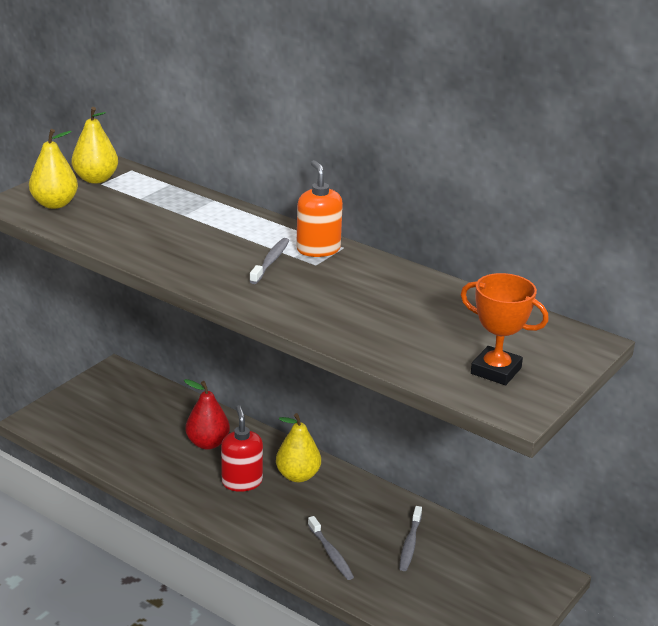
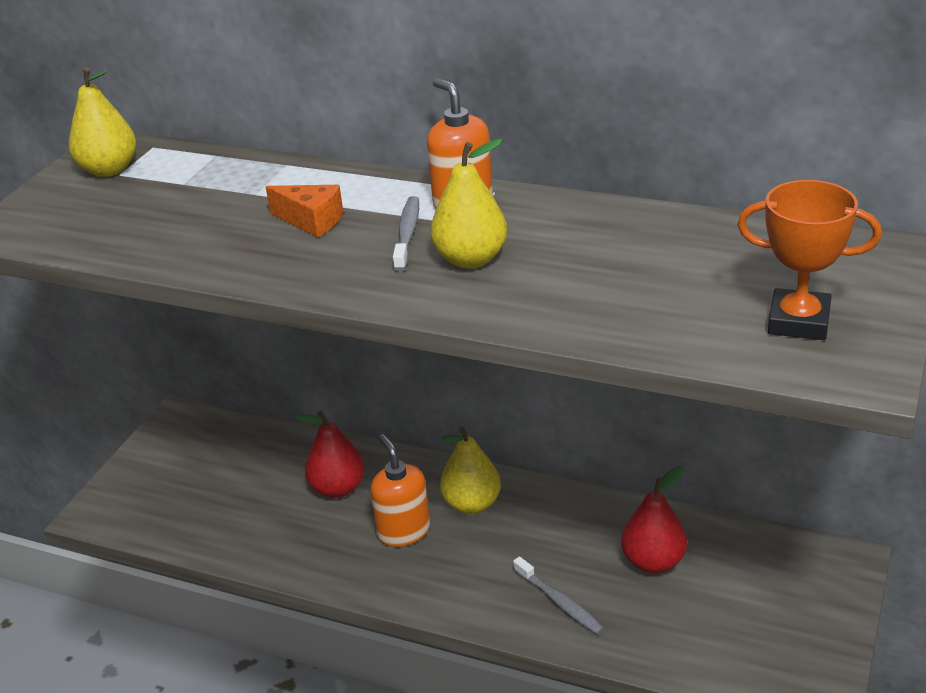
camera: 10 degrees left, 5 degrees up
yellow pear [29,129,78,209] -> yellow pear moved to [430,139,507,269]
red soap dispenser [221,405,263,492] -> orange soap dispenser [370,434,430,547]
grey toothbrush [399,506,422,571] -> red pear [621,466,687,573]
none -> orange cheese [266,185,343,238]

